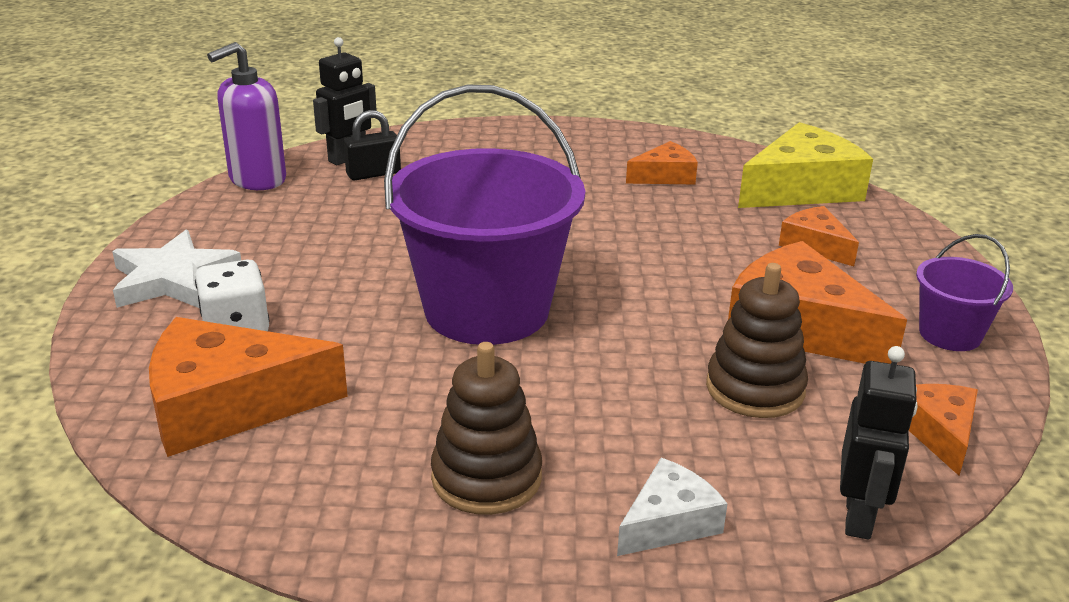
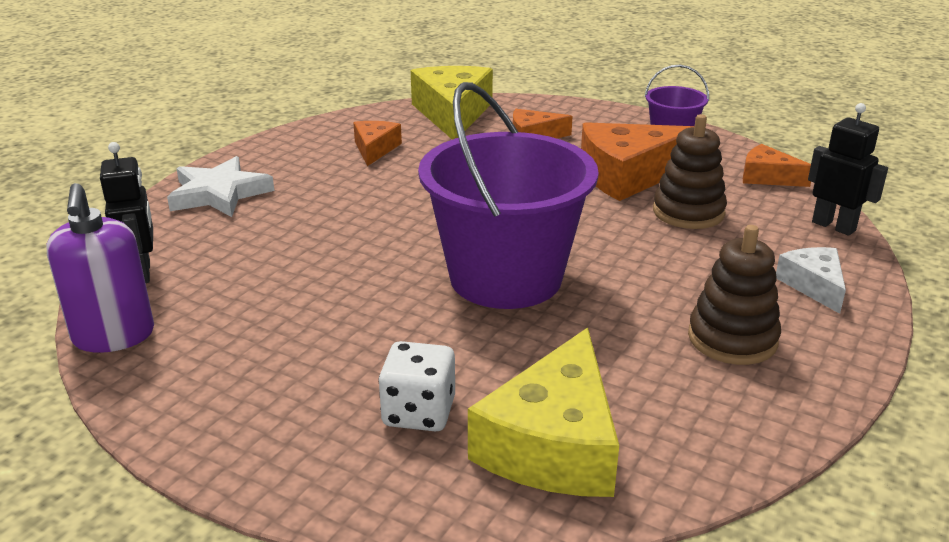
camera: 60 degrees left, 0 degrees up
white star [112,230,241,308] -> white star moved to [167,156,274,217]
orange cheese [149,317,348,457] -> yellow cheese [468,328,619,497]
black padlock [344,110,401,180] -> none

